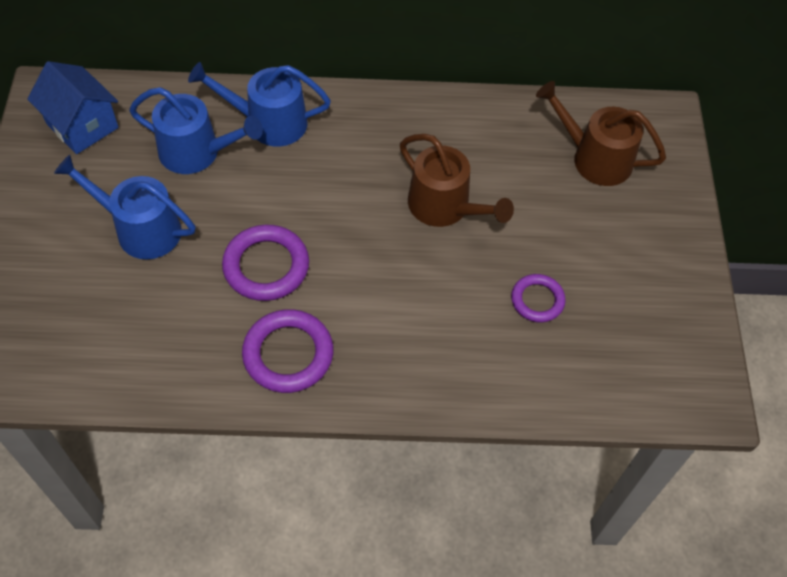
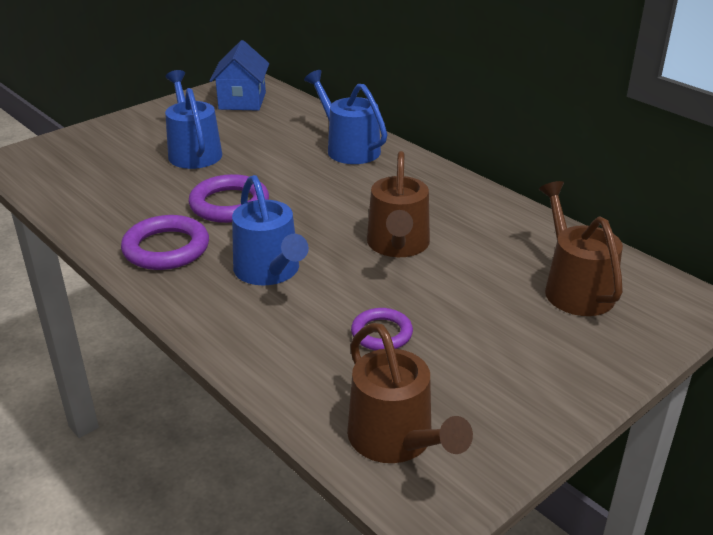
camera: 50 degrees right, 25 degrees down
blue watering can [129,87,263,174] -> blue watering can moved to [232,175,309,285]
none -> brown watering can [347,323,473,463]

